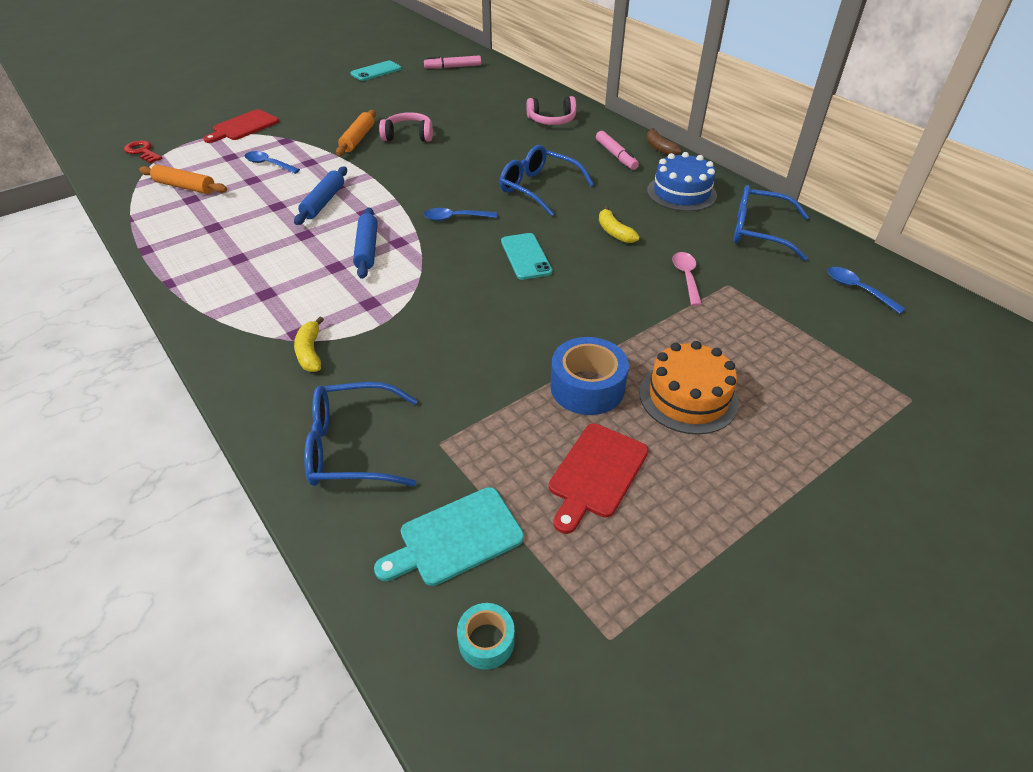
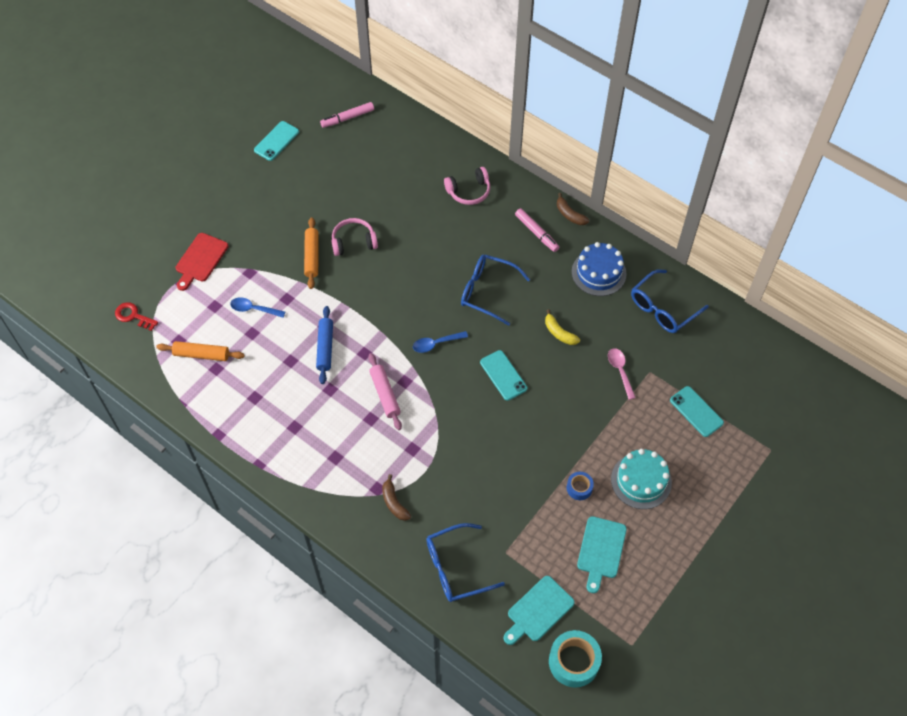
camera: 15 degrees left, 15 degrees up
yellow banana [294,317,324,372] -> brown banana [382,474,411,521]
blue rolling pin [353,207,378,279] -> pink rolling pin [368,353,402,430]
turquoise tape [457,603,515,670] -> turquoise tape [549,630,602,688], size x1.81
red cutting board [549,423,648,534] -> turquoise cutting board [577,516,627,593]
blue tape [550,337,629,415] -> blue tape [567,472,594,500], size x0.55
orange cake [639,341,739,435] -> turquoise cake [611,449,672,509]
blue glasses [734,185,809,261] -> blue glasses turned 45 degrees counterclockwise [631,269,709,333]
blue spoon [828,267,906,314] -> none
none -> turquoise phone [670,386,724,437]

